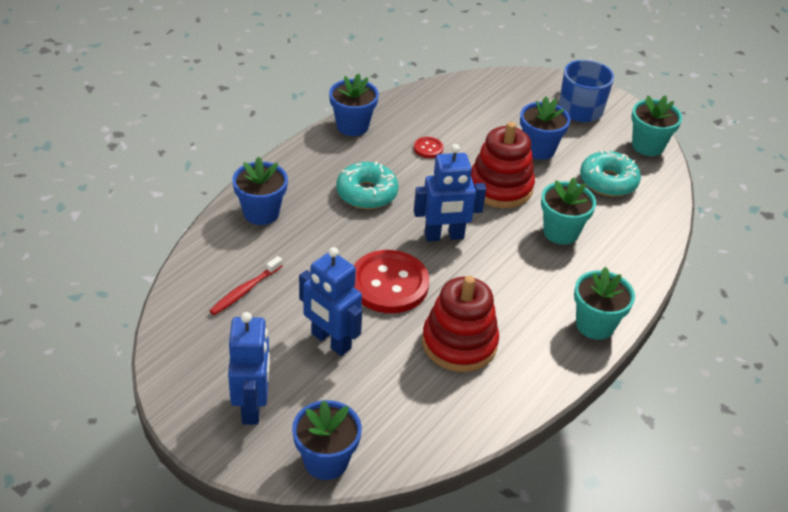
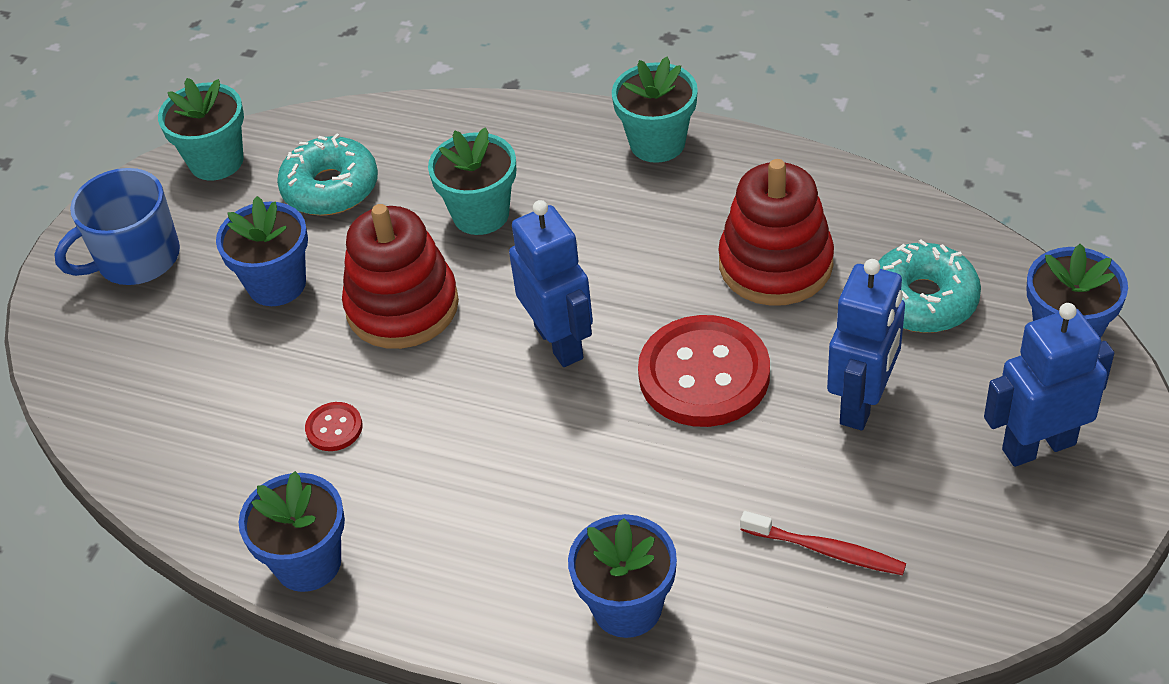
camera: 100 degrees left, 5 degrees up
turquoise donut [336,161,399,209] -> turquoise donut moved to [878,239,981,333]

